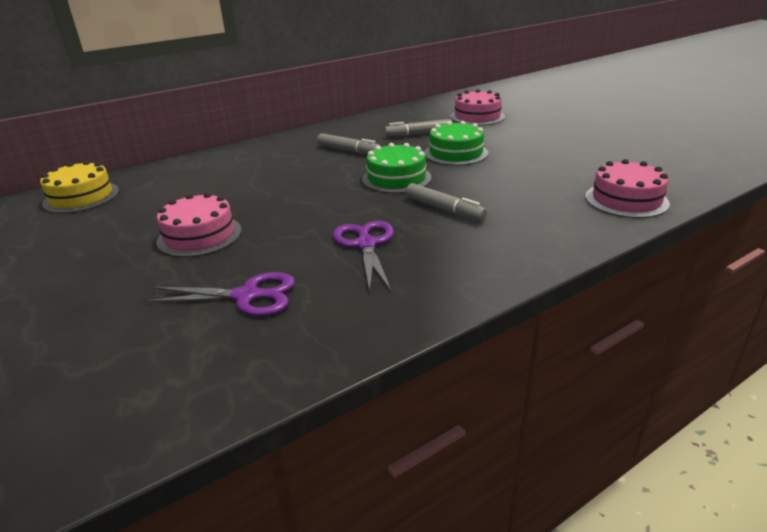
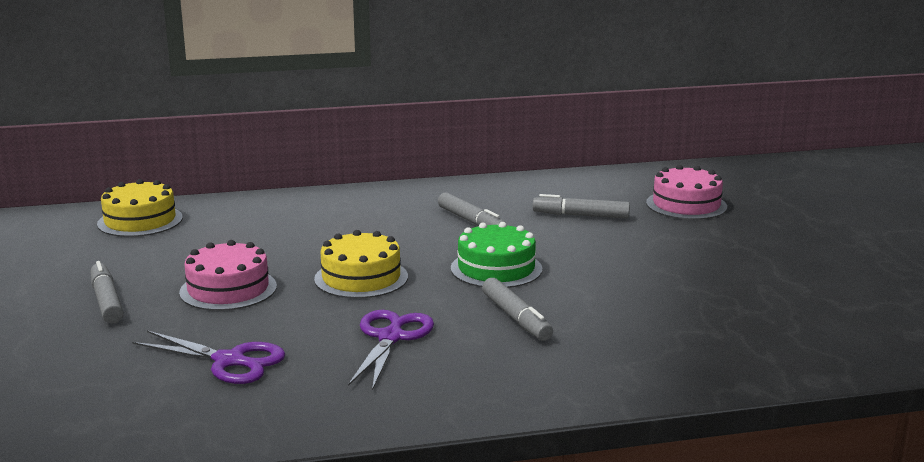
camera: 20 degrees right, 10 degrees down
green cake [424,121,488,166] -> none
pink cake [586,159,670,218] -> none
none -> grey marker [91,261,124,323]
none -> yellow cake [314,230,408,298]

